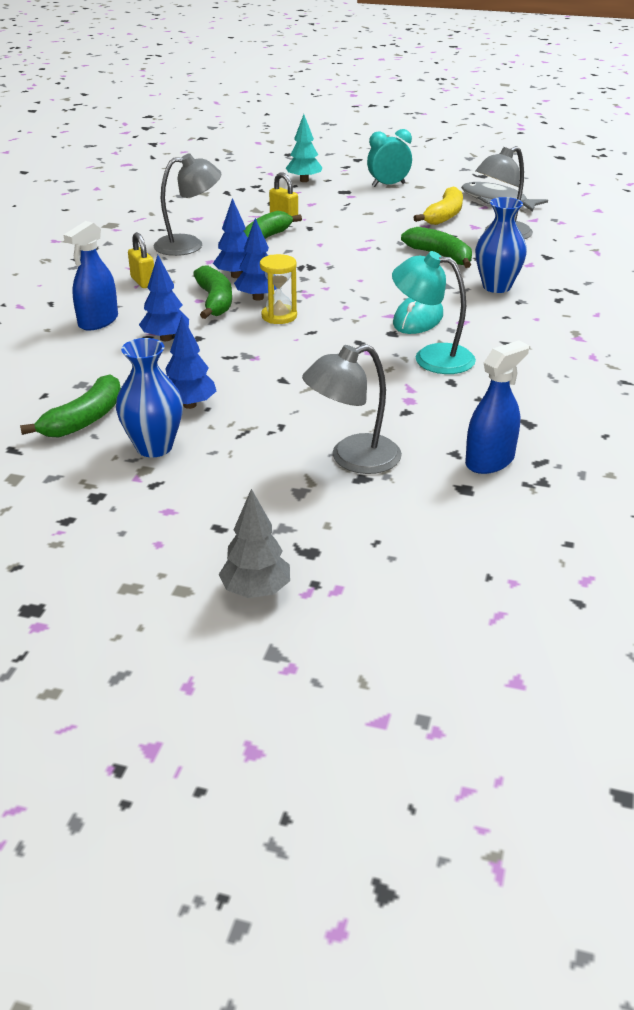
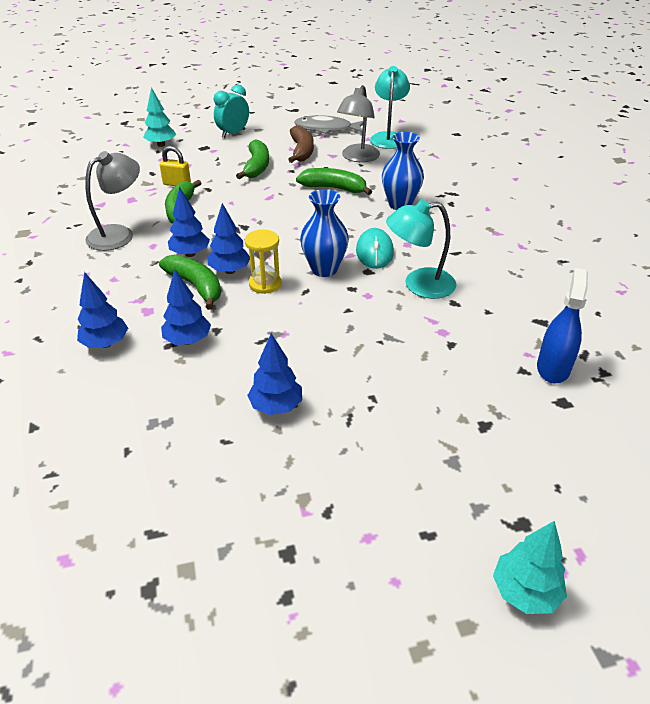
camera: 30 degrees left, 5 degrees up
green banana [20,374,121,438] -> green banana moved to [236,140,269,179]
blue spray bottle [63,221,118,330] -> blue tree [77,272,128,348]
blue vase [116,338,183,457] -> blue vase moved to [300,189,349,277]
yellow padlock [128,232,154,288] -> none
grey tree [219,489,290,598] -> turquoise tree [493,521,567,614]
grey lamp [302,344,402,474] -> none
yellow banana [413,187,463,225] -> brown banana [288,125,314,163]
none -> turquoise lamp [370,66,410,149]

